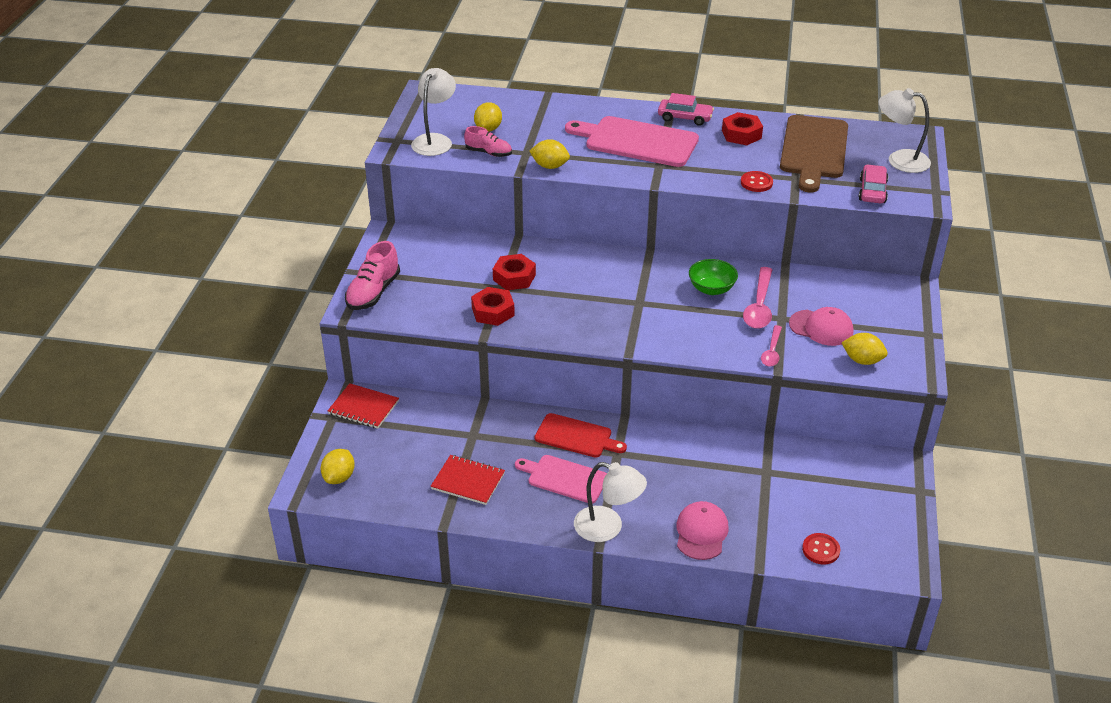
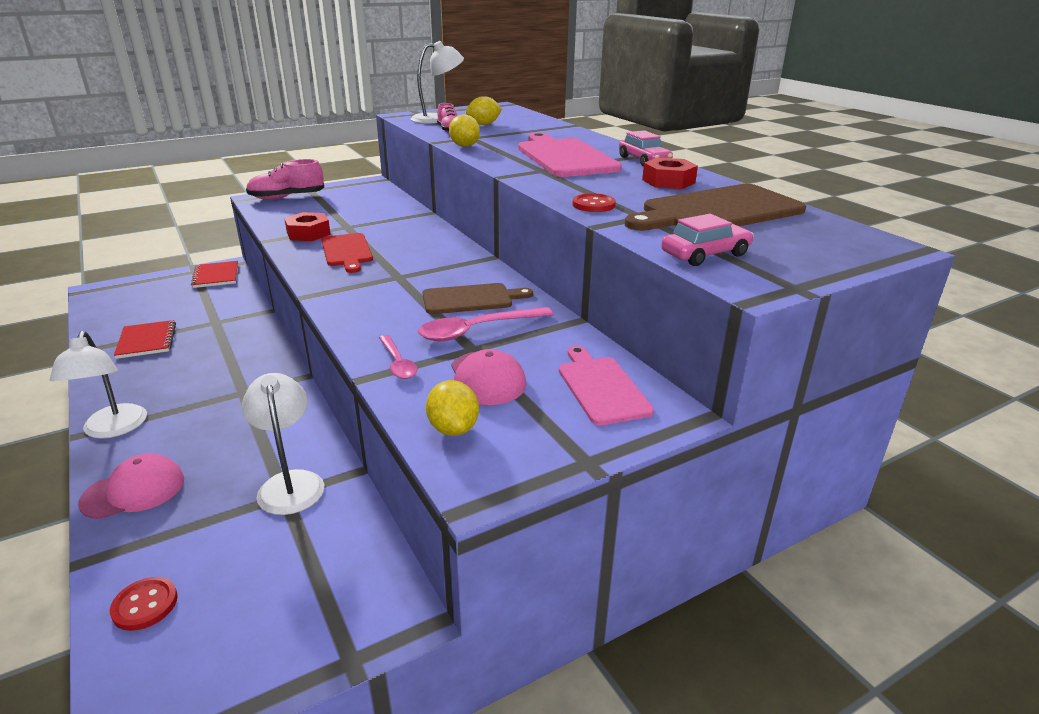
camera: 50 degrees right, 10 degrees down
yellow lemon [321,449,355,484] -> none
red nut [493,254,536,290] -> none
pink cutting board [515,455,607,503] -> pink cutting board moved to [559,346,654,425]
red cutting board [535,413,627,457] -> red cutting board moved to [321,233,373,273]
green bowl [689,259,738,295] -> brown cutting board [422,283,533,314]
pink spoon [761,325,782,367] -> pink spoon turned 90 degrees counterclockwise [379,335,418,379]
white lamp [879,88,931,173] -> white lamp moved to [242,373,324,515]

